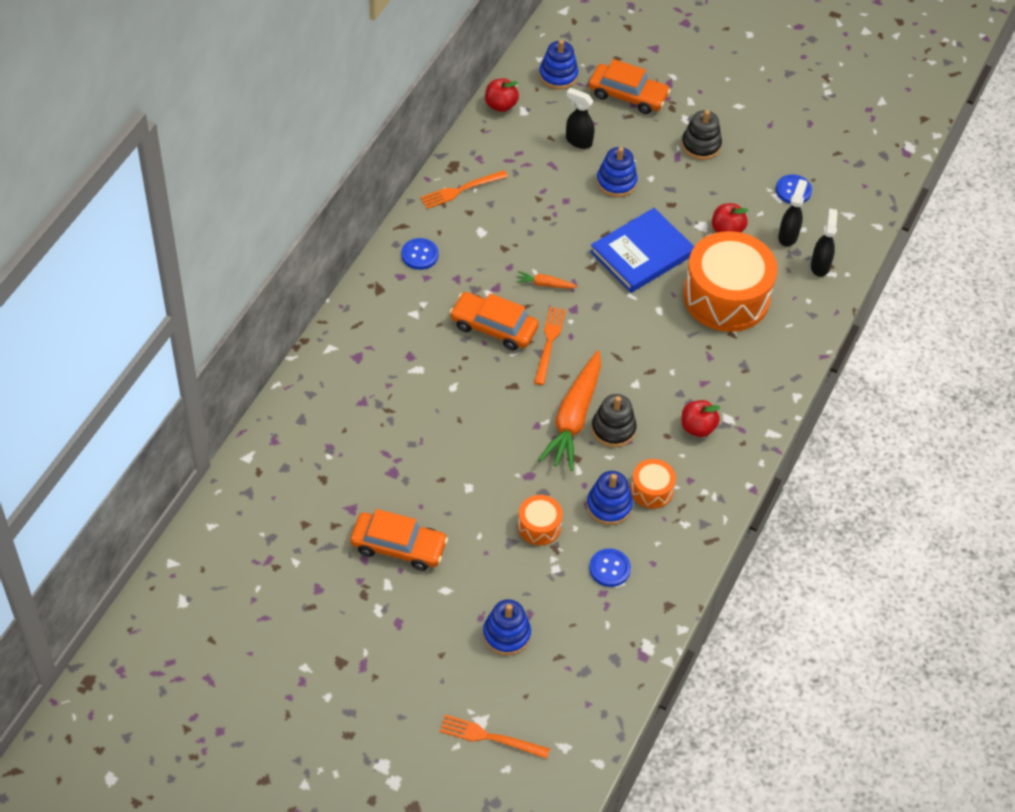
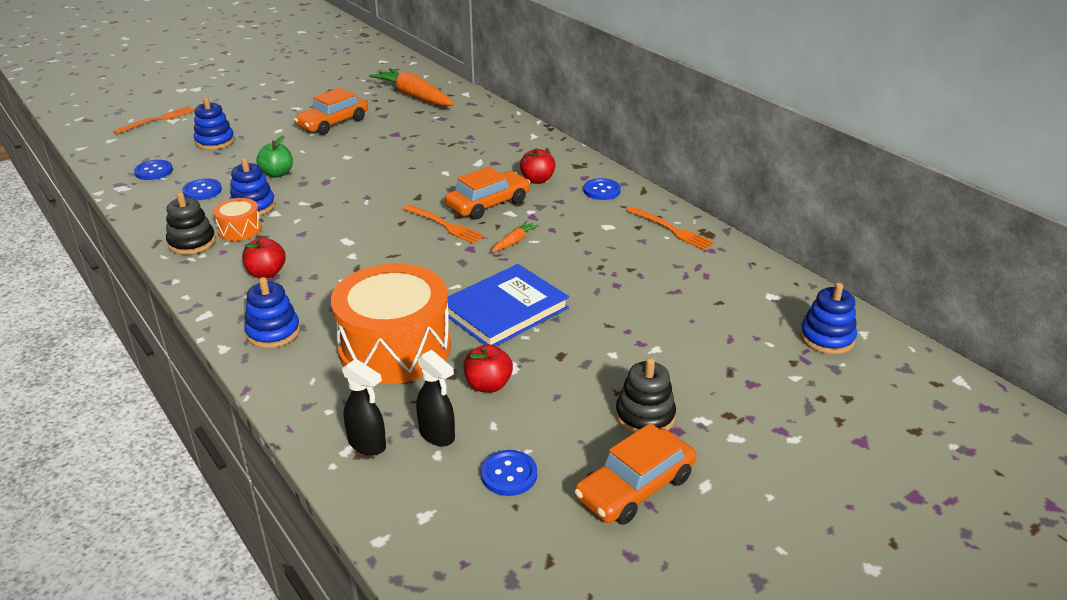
camera: 120 degrees right, 20 degrees down
orange fork [420,170,508,209] -> orange fork turned 135 degrees clockwise [626,206,714,250]
red apple [485,78,519,112] -> red apple moved to [520,148,556,184]
orange drum [518,495,563,545] -> green apple [256,135,293,178]
orange carrot [538,350,601,471] -> orange carrot moved to [369,68,454,106]
black spray bottle [566,88,594,149] -> none
orange car [589,59,671,114] -> orange car moved to [574,423,697,525]
blue book [590,208,694,293] -> blue book turned 60 degrees clockwise [448,264,569,346]
black stacking toy [591,394,637,447] -> black stacking toy moved to [166,192,216,255]
blue stacking toy [596,147,638,197] -> blue stacking toy moved to [244,277,300,348]
none -> blue button [134,160,173,180]

